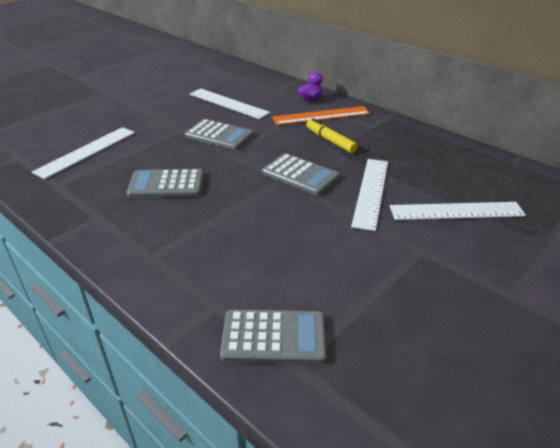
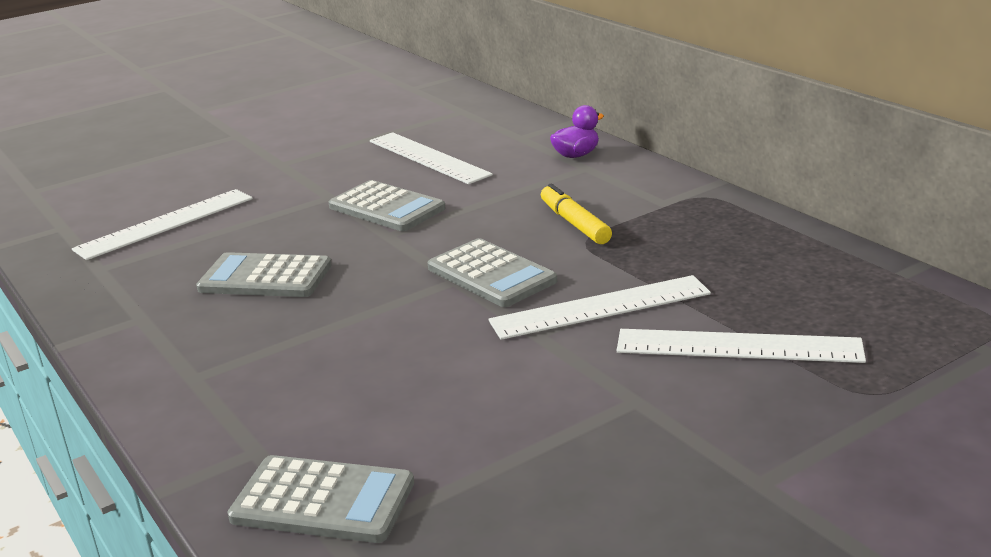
camera: 15 degrees right, 10 degrees down
orange ruler [272,106,370,125] -> none
white ruler [351,159,388,231] -> white ruler turned 45 degrees clockwise [488,275,711,340]

